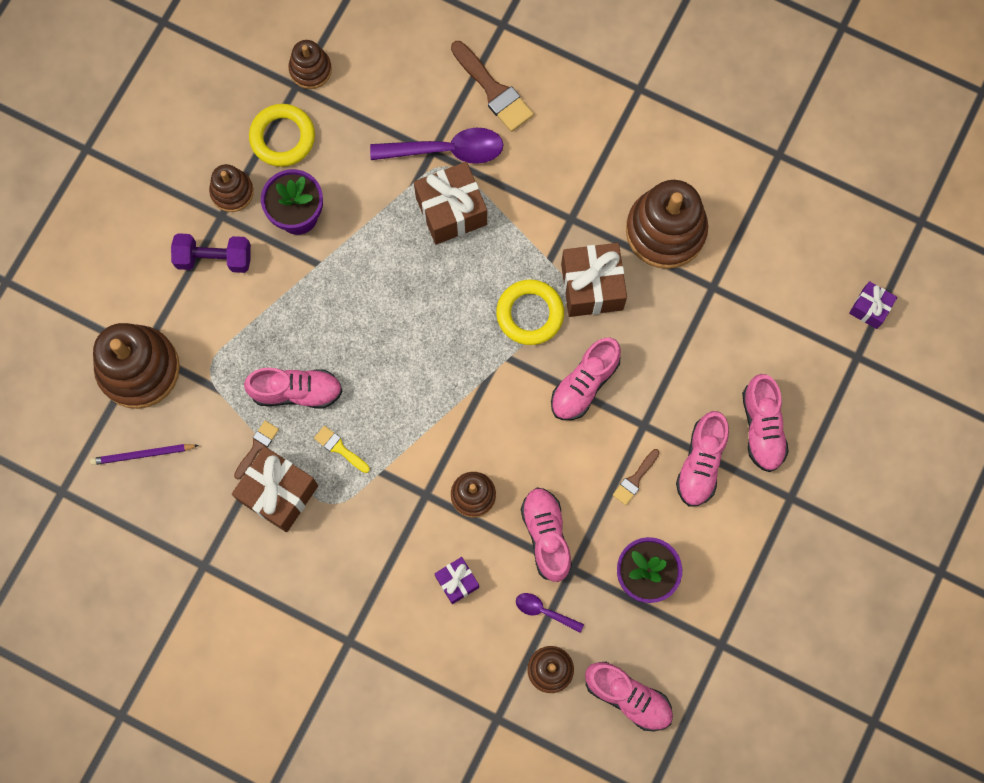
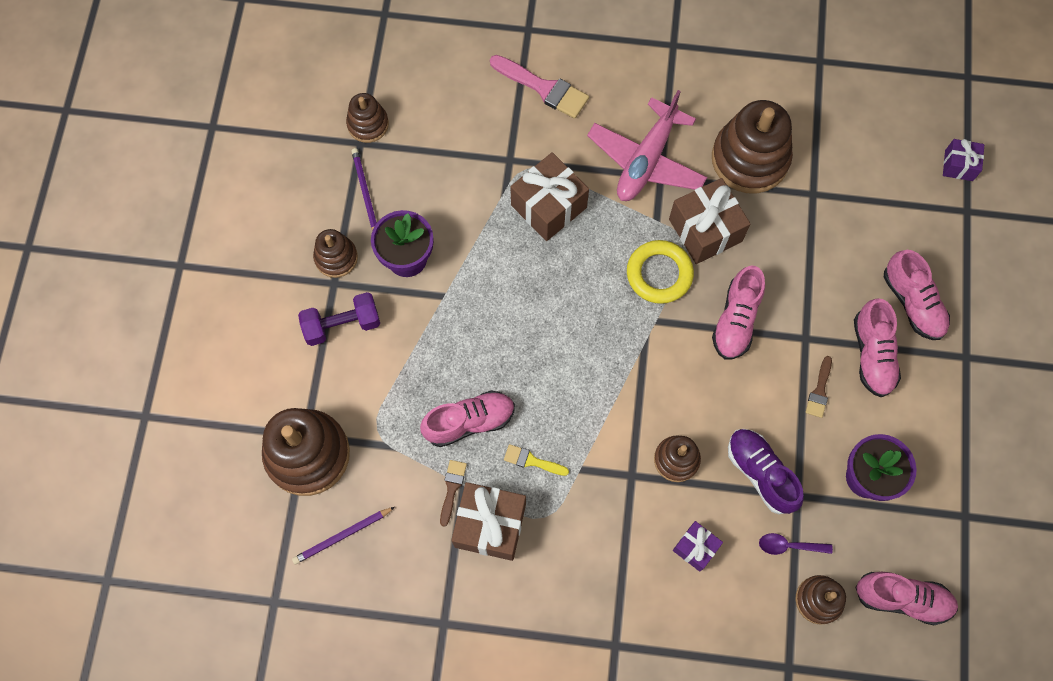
camera: 20 degrees left, 5 degrees down
yellow ring [249,104,315,167] -> purple pencil [351,148,377,231]
purple spoon [370,128,504,164] -> none
brown brush [451,41,534,132] -> pink brush [490,55,589,119]
pink shoe [521,487,572,582] -> purple shoe [728,429,804,514]
none -> pink plane [587,90,707,201]

